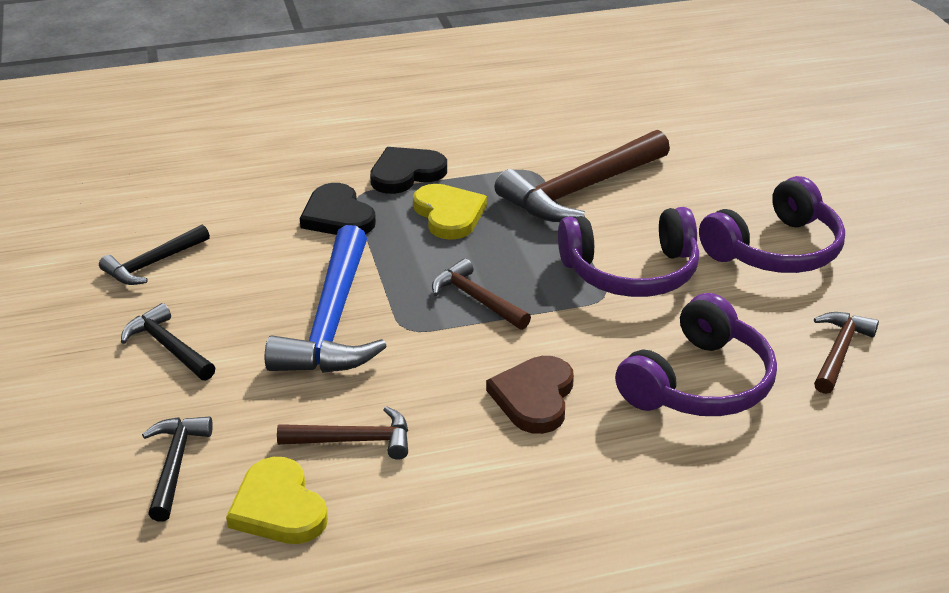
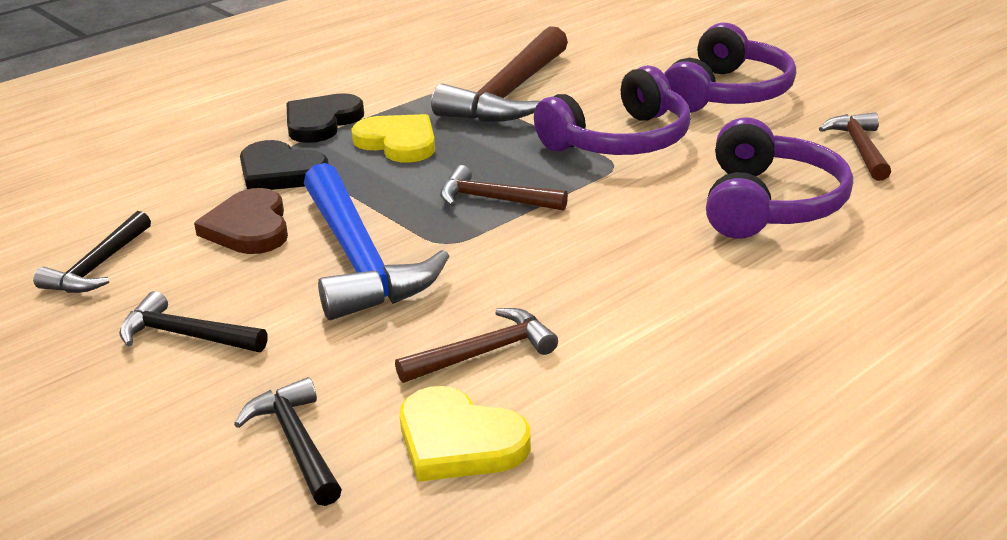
camera: 25 degrees left, 5 degrees down
brown heart [486,356,574,434] -> brown heart moved to [194,188,288,254]

